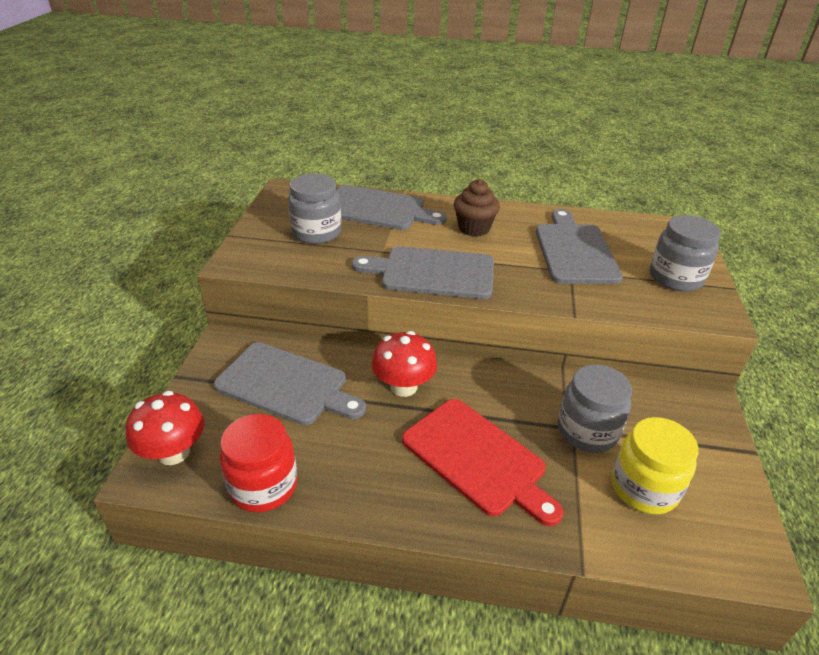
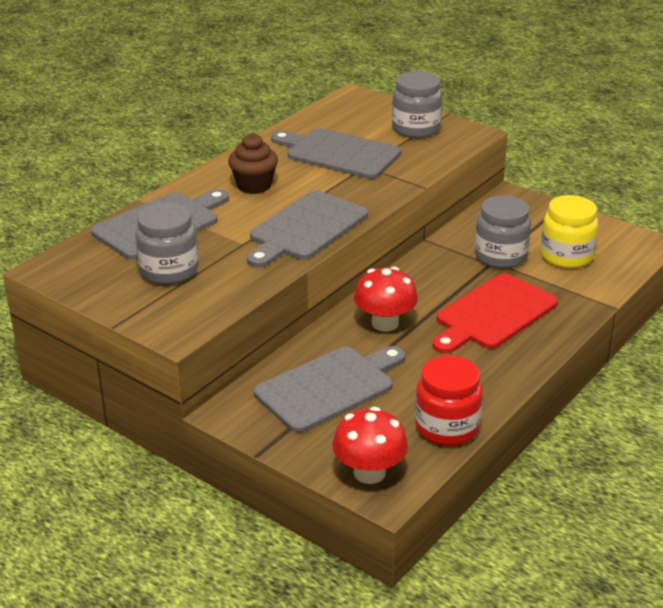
camera: 60 degrees left, 5 degrees down
red cutting board [402,399,563,526] -> red cutting board turned 150 degrees clockwise [432,273,558,354]

